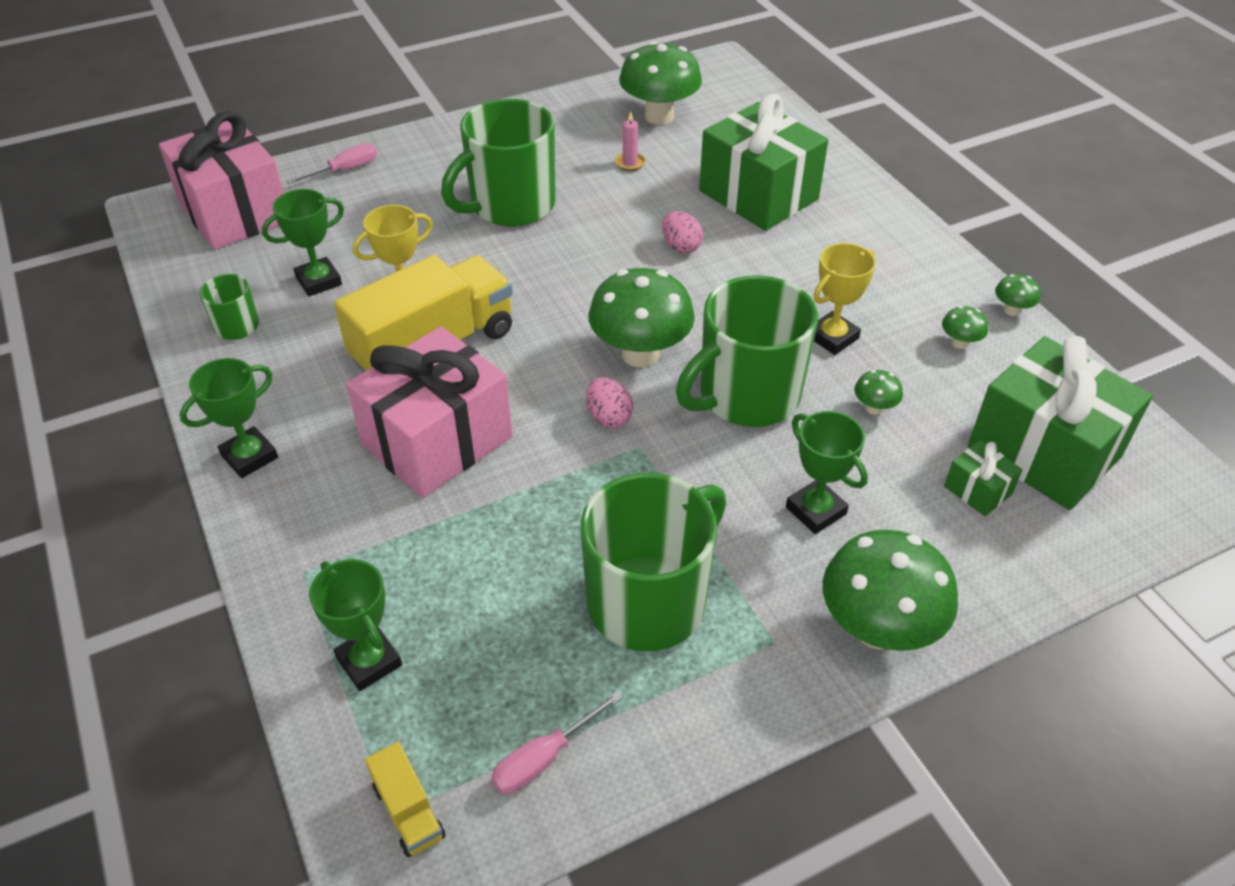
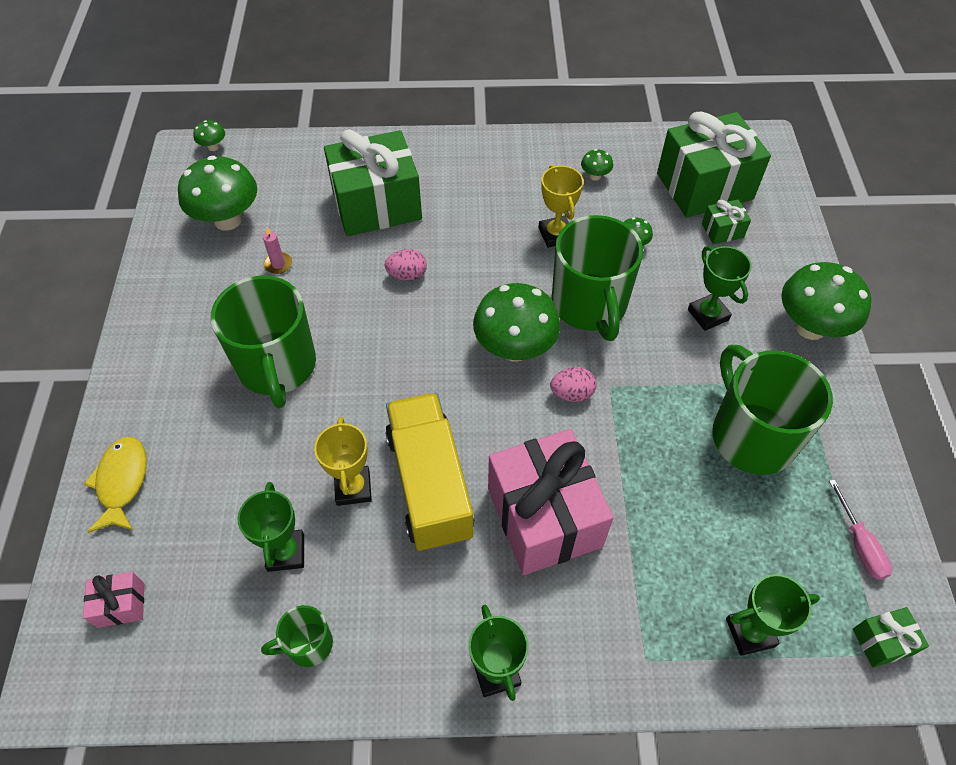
camera: 65 degrees left, 10 degrees up
pink gift [159,111,284,250] -> pink gift [83,572,144,628], size x0.43
pink screwdriver [286,143,377,184] -> yellow fish [84,437,147,533]
yellow truck [365,742,445,857] -> green gift [853,607,929,668]
green trophy [786,411,868,534] -> green trophy turned 75 degrees clockwise [688,246,752,331]
green mushroom [995,274,1041,316] -> green mushroom moved to [193,120,225,151]

